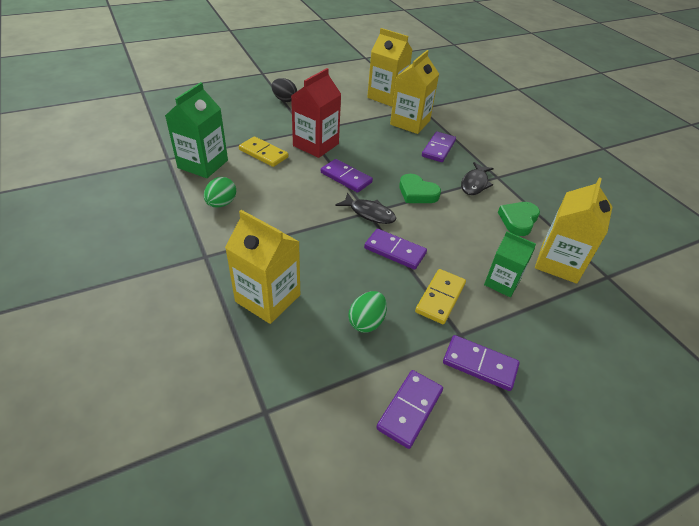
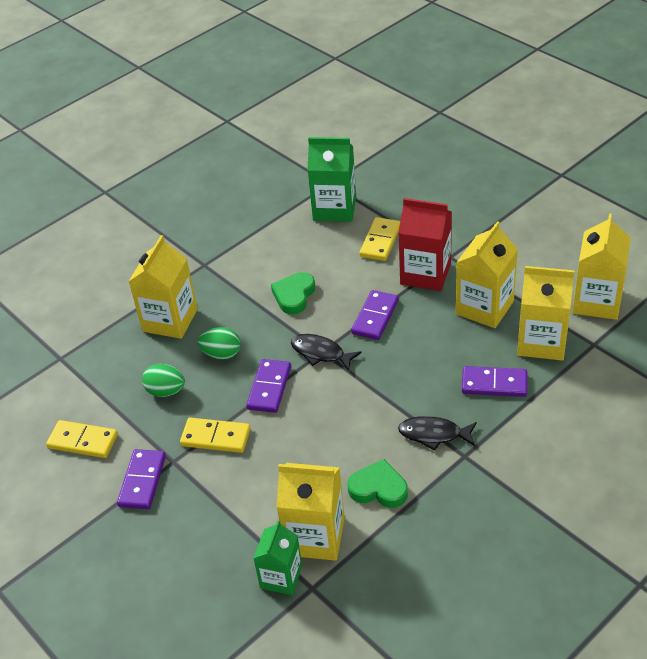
camera: 80 degrees right, 0 degrees up
green egg [204,177,236,208] -> green egg moved to [198,327,241,360]
black egg [272,78,297,102] -> none
black fish [335,193,396,224] -> black fish turned 105 degrees clockwise [291,334,361,371]
purple domino [376,370,443,449] -> yellow domino [46,420,118,458]
green heart [399,174,441,203] -> green heart moved to [271,272,315,314]
green carton [484,231,536,297] -> green carton moved to [253,520,302,595]
none -> yellow carton [456,221,518,328]

